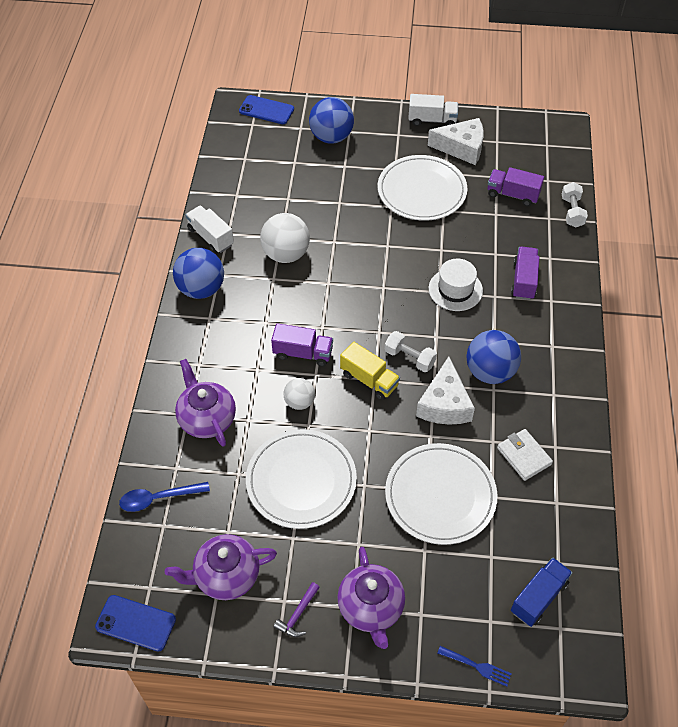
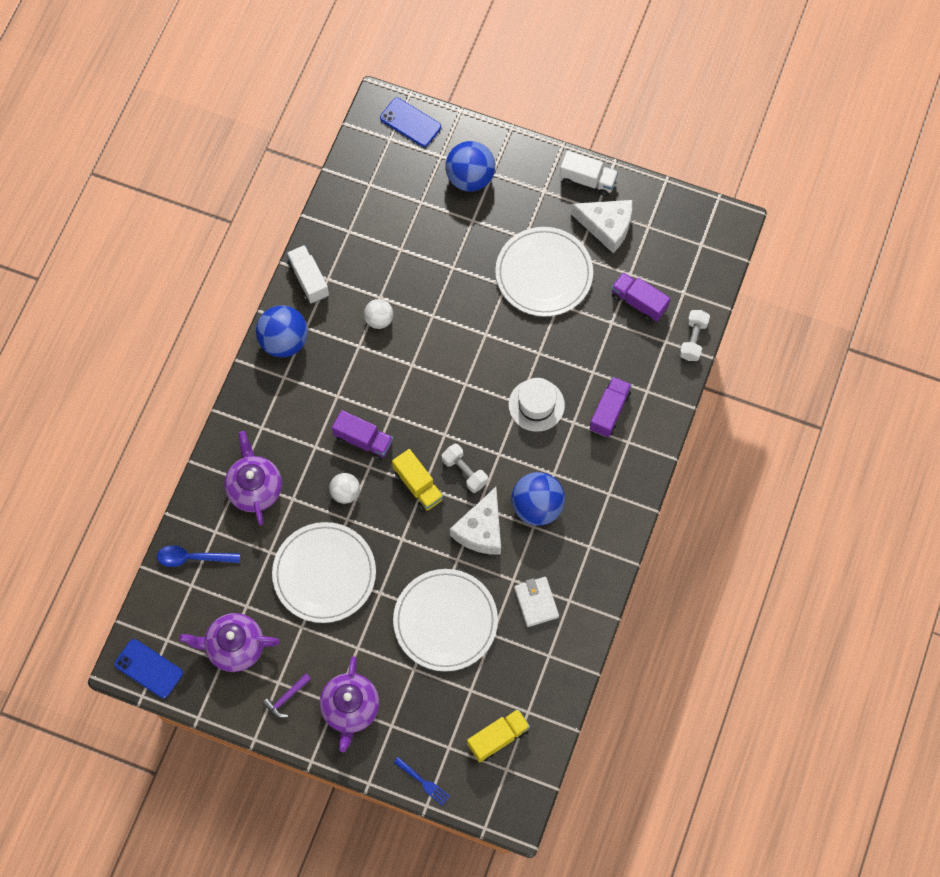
camera: 15 degrees right, 15 degrees up
white ball [260,213,310,263] -> white ball [364,299,394,329], size x0.58
blue truck [511,557,572,627] -> yellow truck [467,709,530,762]

